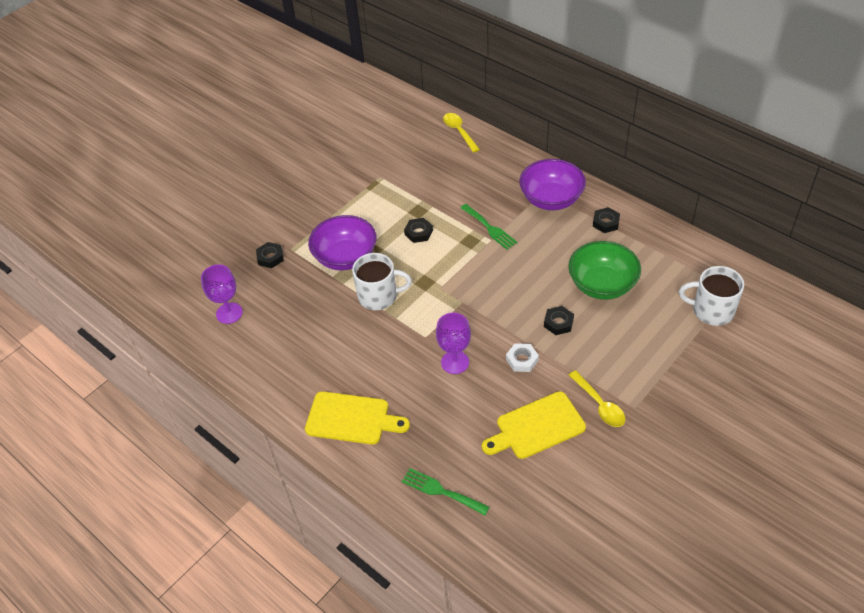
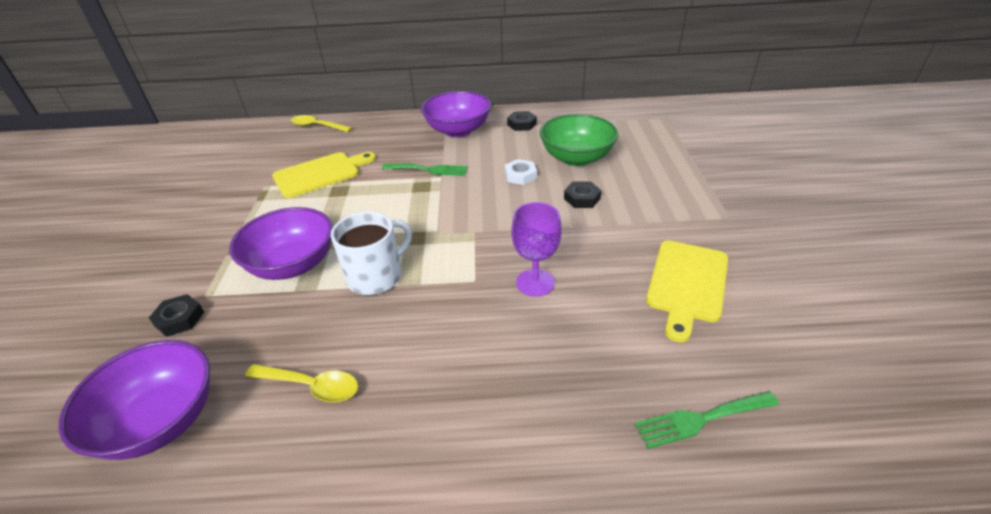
camera: 45 degrees left, 10 degrees down
purple goblet [201,264,243,324] -> purple bowl [58,340,210,460]
yellow cutting board [305,391,410,445] -> yellow cutting board moved to [272,152,376,198]
black nut [404,218,433,243] -> none
white nut [506,343,539,372] -> white nut moved to [505,159,537,185]
yellow spoon [569,370,625,427] -> yellow spoon moved to [245,364,358,402]
white mug [679,266,744,326] -> none

